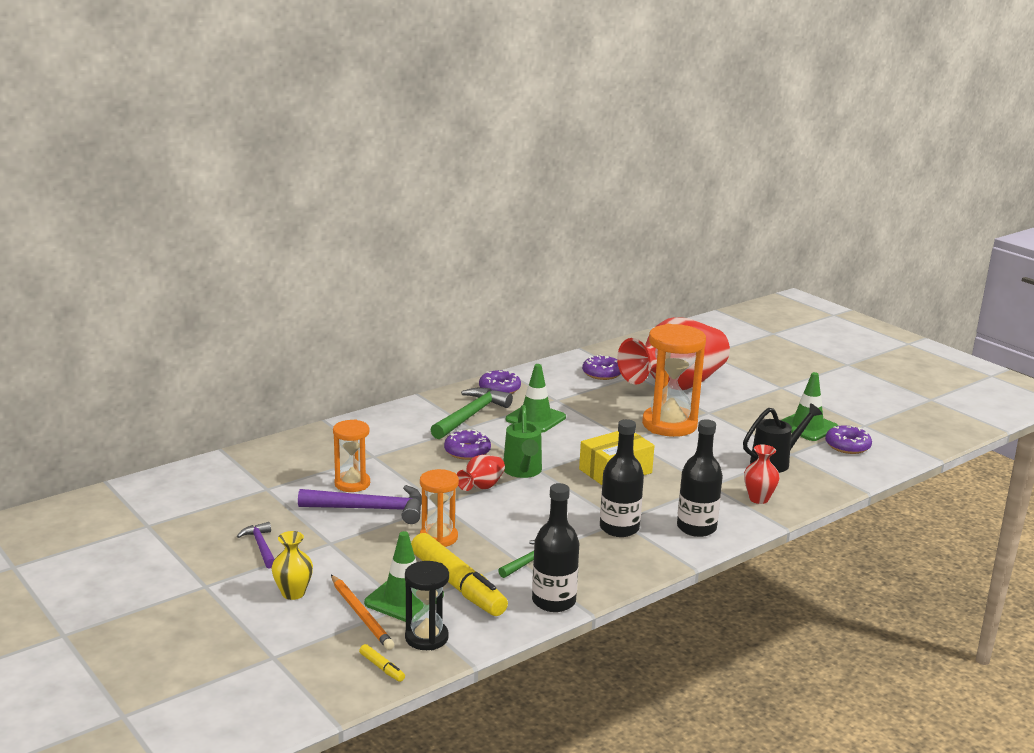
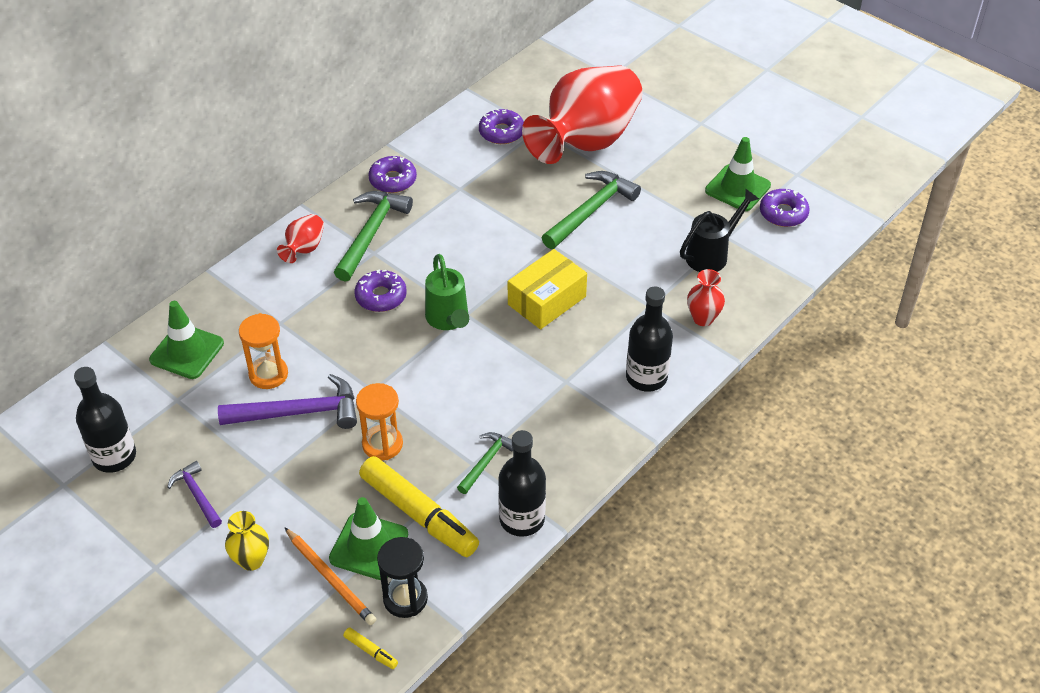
camera: 10 degrees left, 25 degrees up
red vase [457,455,505,491] -> red vase moved to [277,214,324,263]
green traffic cone [506,364,566,432] -> green traffic cone moved to [149,301,224,379]
black bottle [600,419,644,537] -> black bottle moved to [74,367,136,473]
orange hourglass [642,324,706,437] -> green hammer [542,171,641,249]

